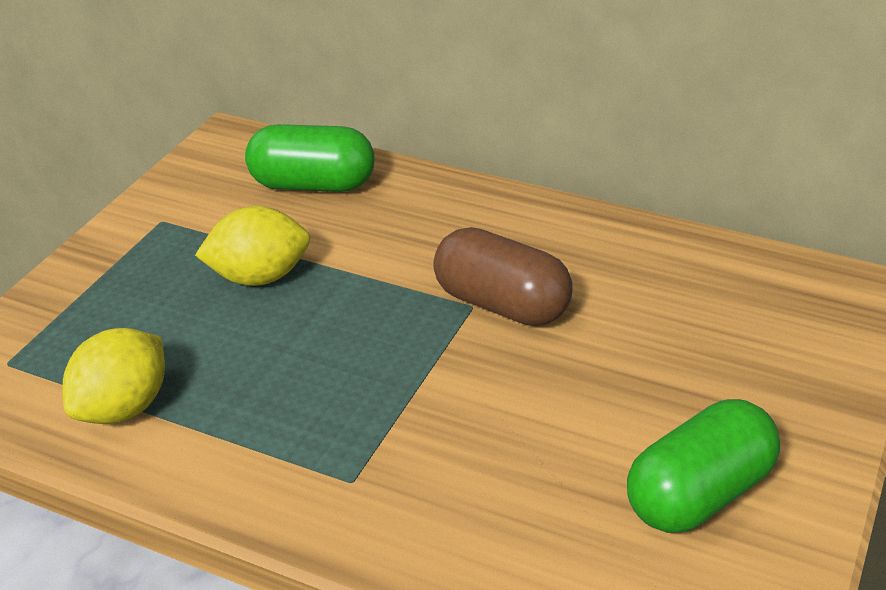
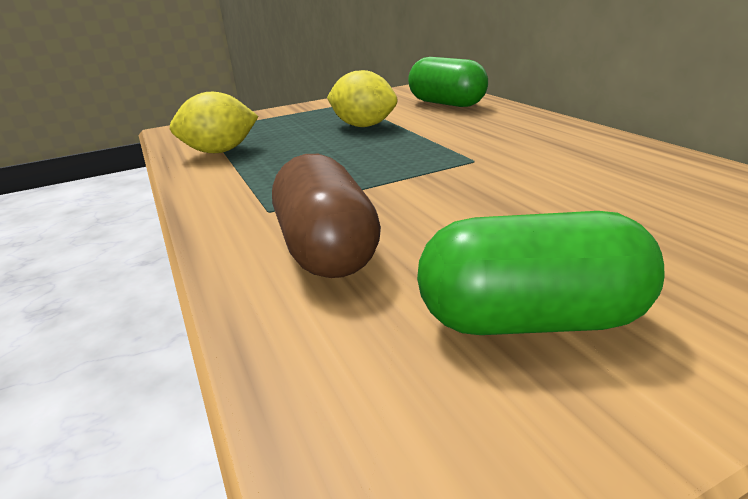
camera: 40 degrees right, 10 degrees down
brown capsule [433,227,573,326] -> brown capsule moved to [272,154,381,278]

